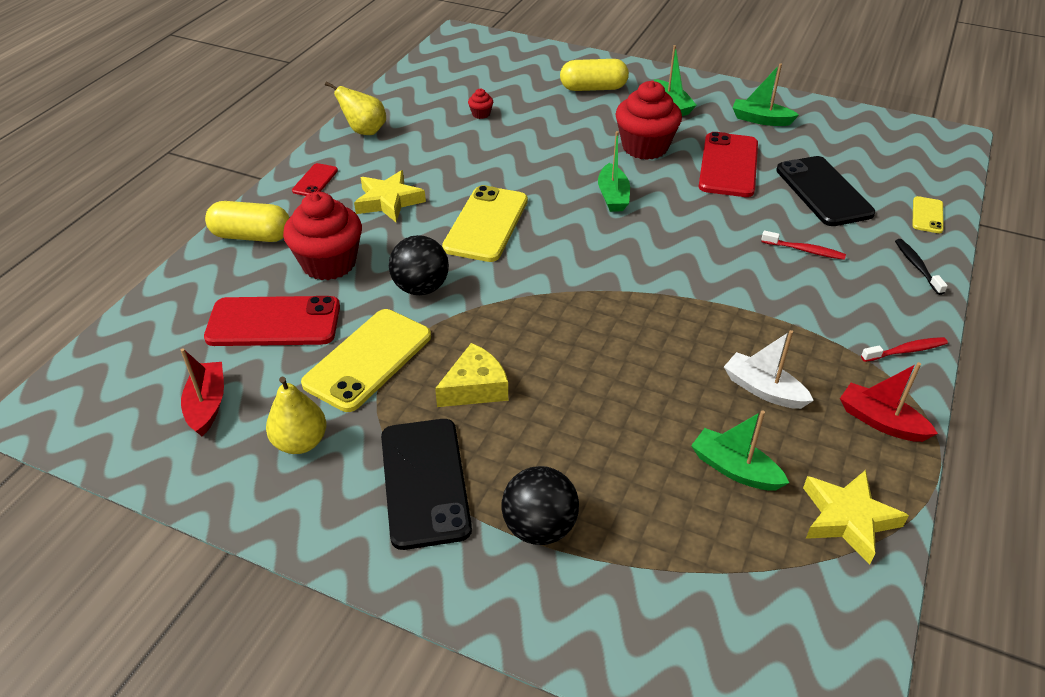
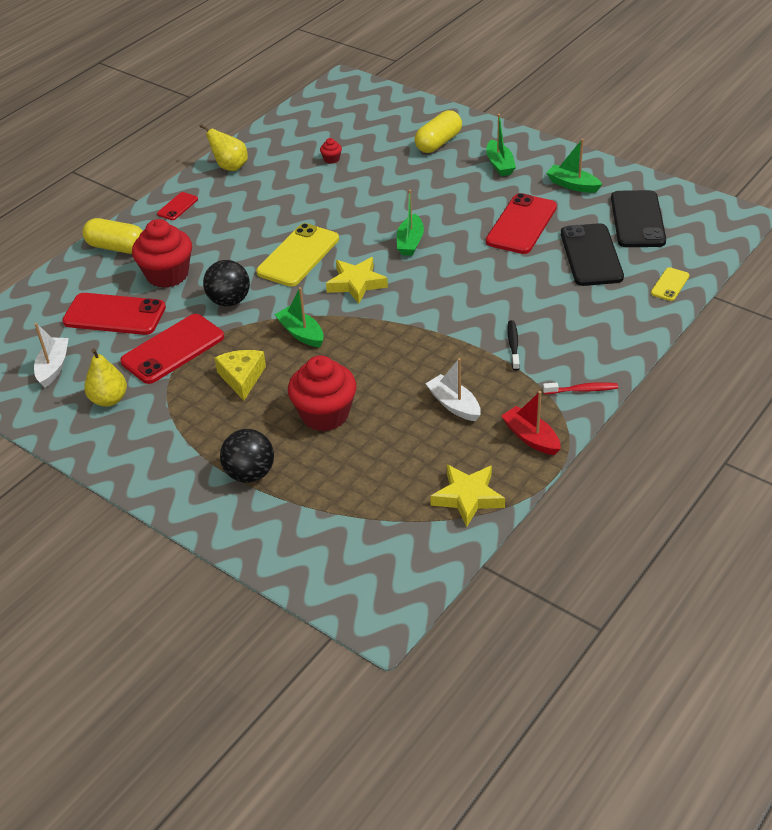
camera: 15 degrees right, 0 degrees up
red boat [181,348,224,436] -> white boat [34,323,69,387]
yellow phone [301,309,431,412] -> red phone [120,314,224,384]
yellow star [354,170,426,222] -> yellow star moved to [326,257,388,304]
black phone [381,419,472,550] -> black phone moved to [611,190,666,247]
yellow cheese [435,343,508,407] -> yellow cheese turned 75 degrees counterclockwise [214,350,266,401]
yellow capsule [560,59,629,91] -> yellow capsule turned 60 degrees counterclockwise [415,110,462,153]
red cupcake [615,81,682,160] -> red cupcake moved to [288,355,357,431]
green boat [691,410,789,490] -> green boat moved to [274,287,324,347]
red toothbrush [761,231,846,260] -> none
black toothbrush [895,239,948,295] -> black toothbrush moved to [507,320,520,371]

